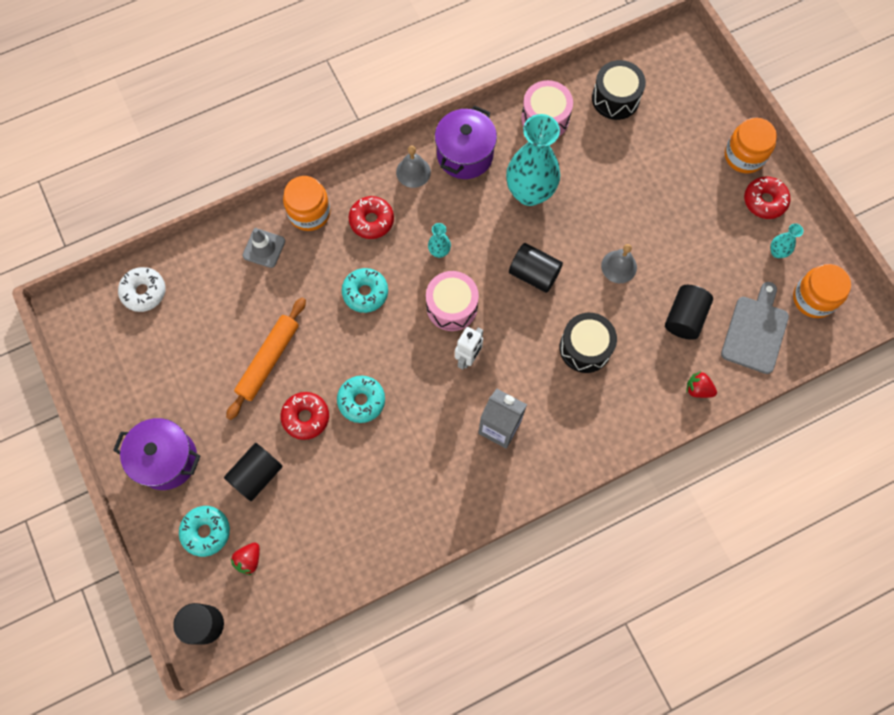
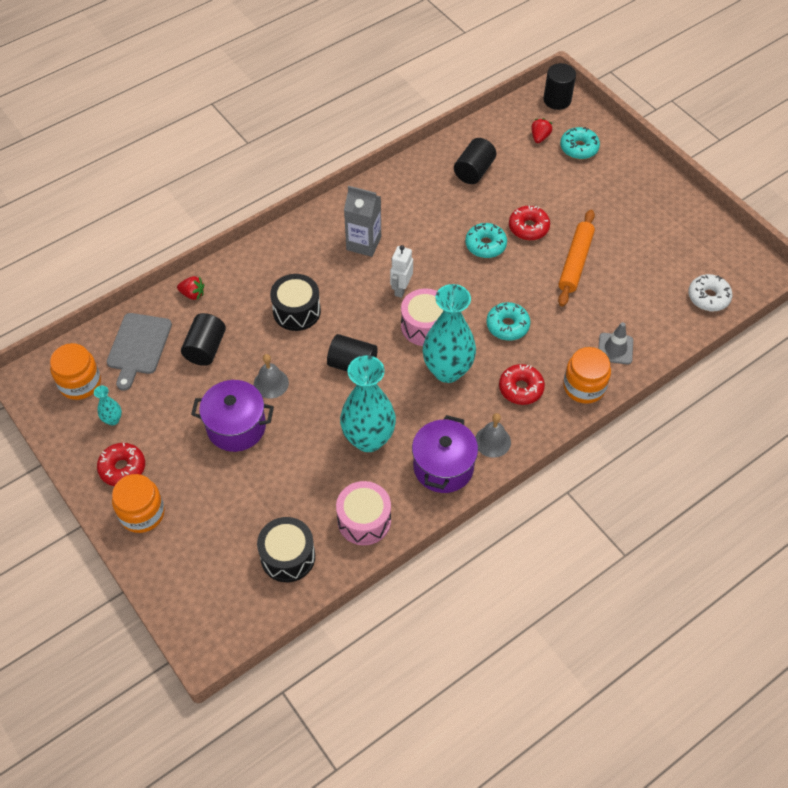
camera: 170 degrees right, 15 degrees down
purple pot [113,418,200,490] -> purple pot moved to [191,380,274,452]
black cylinder [224,443,283,501] -> black cylinder moved to [454,138,497,184]
turquoise vase [428,223,451,258] -> turquoise vase [423,284,476,383], size x2.33

